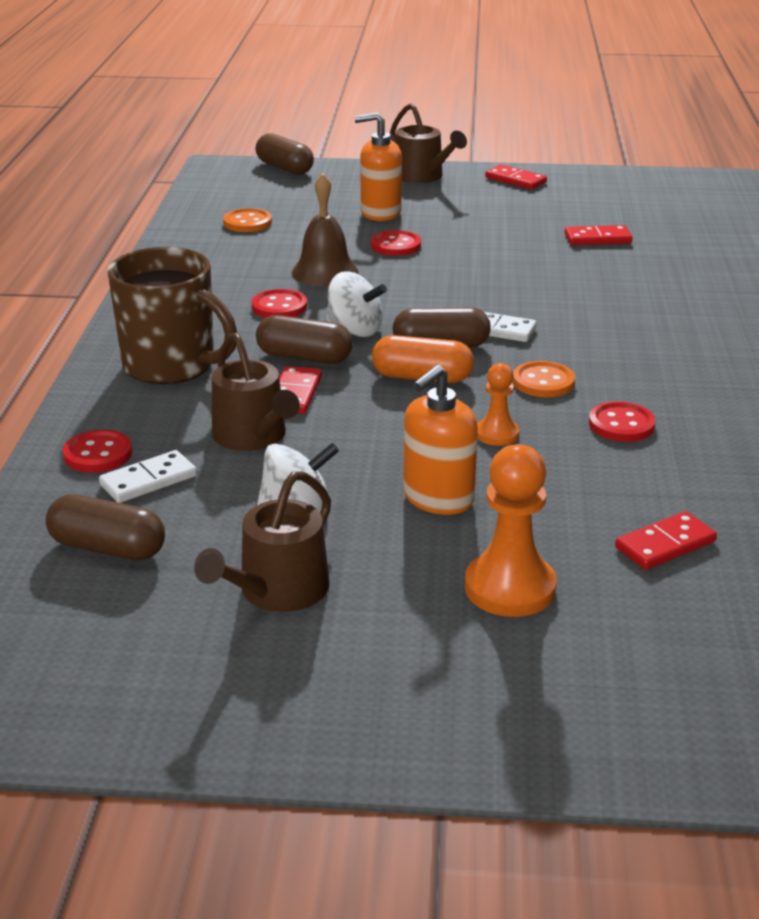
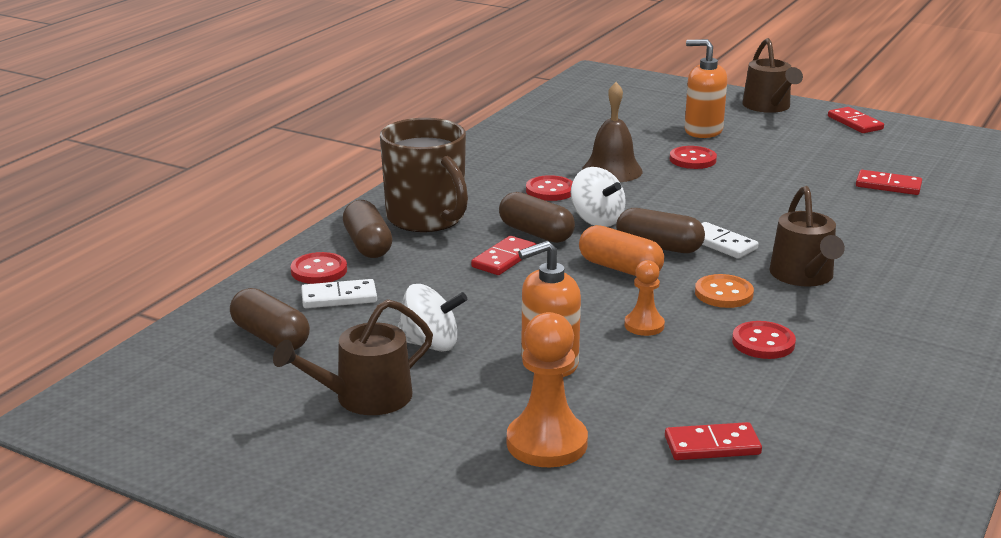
camera: 25 degrees right, 5 degrees down
brown watering can [212,332,300,451] -> brown watering can moved to [769,186,845,286]
orange button [223,208,272,232] -> none
brown capsule [256,133,314,175] -> brown capsule moved to [343,200,392,258]

